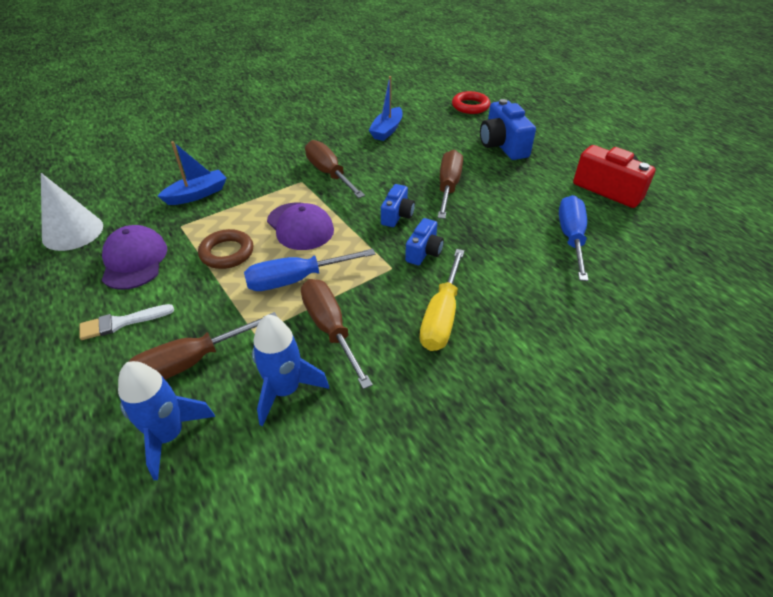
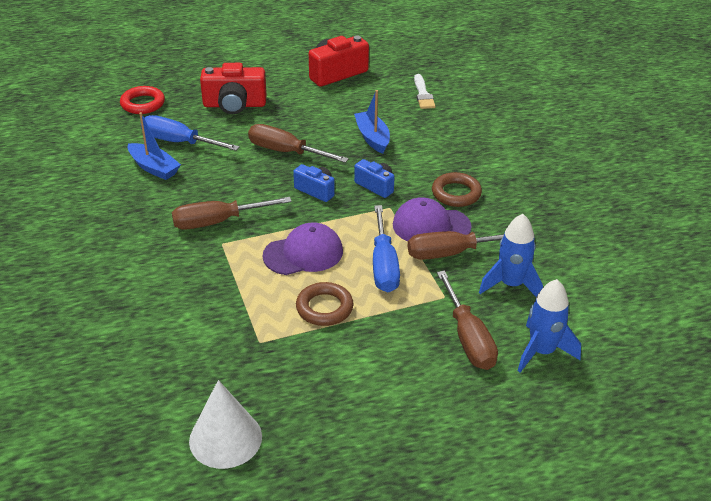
camera: 75 degrees left, 5 degrees down
white brush [79,304,174,340] -> white brush moved to [414,74,435,109]
purple cap [102,225,167,290] -> purple cap moved to [393,198,472,241]
blue boat [158,141,227,205] -> blue boat moved to [354,90,390,154]
yellow screwdriver [420,249,464,351] -> brown ring [432,172,482,207]
blue camera [480,99,536,160] -> red camera [200,63,266,114]
blue screwdriver [559,195,588,281] -> blue screwdriver moved to [141,115,240,151]

